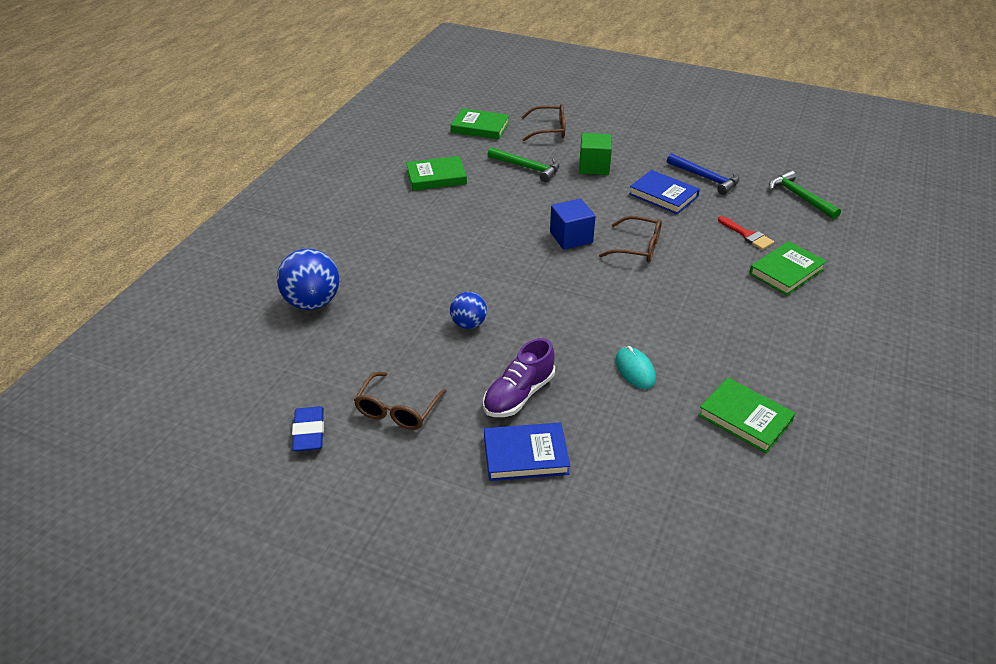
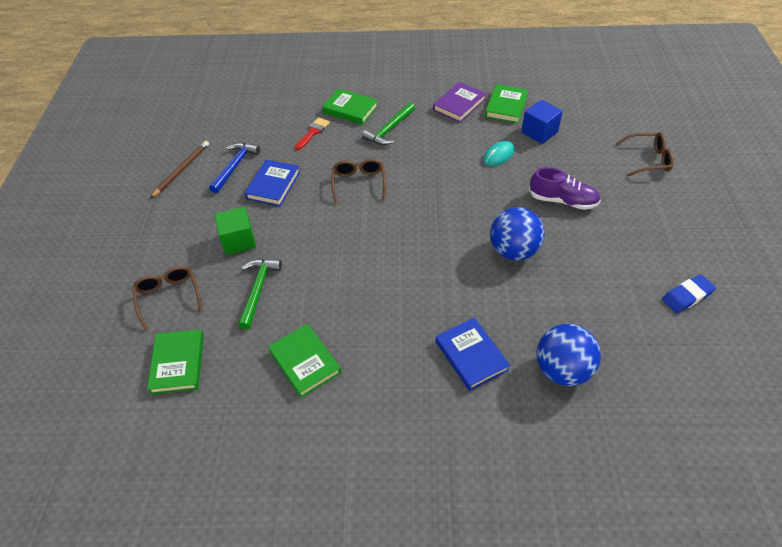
camera: 110 degrees left, 10 degrees up
brown glasses [354,372,447,430] -> brown glasses moved to [615,132,674,176]
blue ball [450,292,487,329] -> blue ball [490,207,545,261], size x1.68
blue book [484,422,570,481] -> blue book moved to [436,318,510,391]
blue cube [550,199,596,250] -> blue cube moved to [521,100,563,144]
green hammer [769,170,841,219] -> green hammer moved to [362,102,415,145]
none -> brown pencil [151,141,209,198]
none -> purple book [433,82,486,123]

